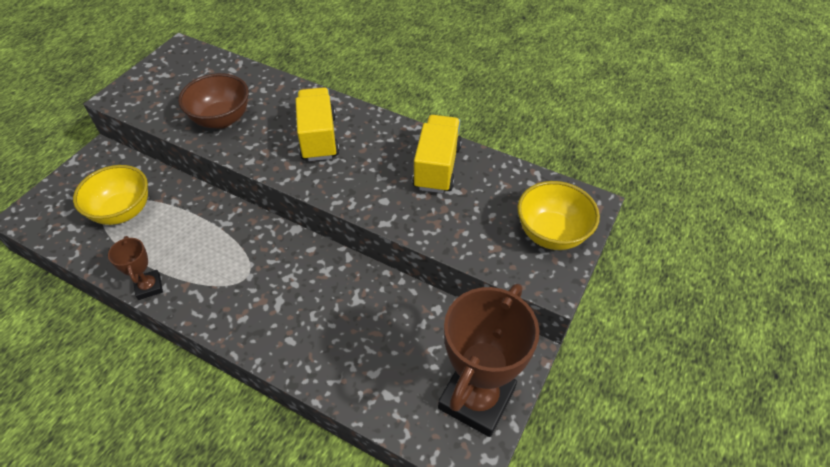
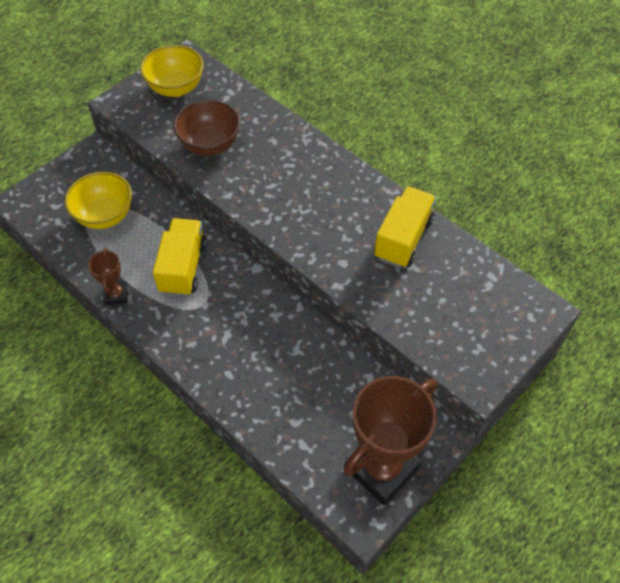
camera: 15 degrees right, 5 degrees up
yellow truck [296,87,339,161] -> yellow truck moved to [153,218,207,296]
yellow bowl [517,181,600,250] -> yellow bowl moved to [140,45,204,97]

